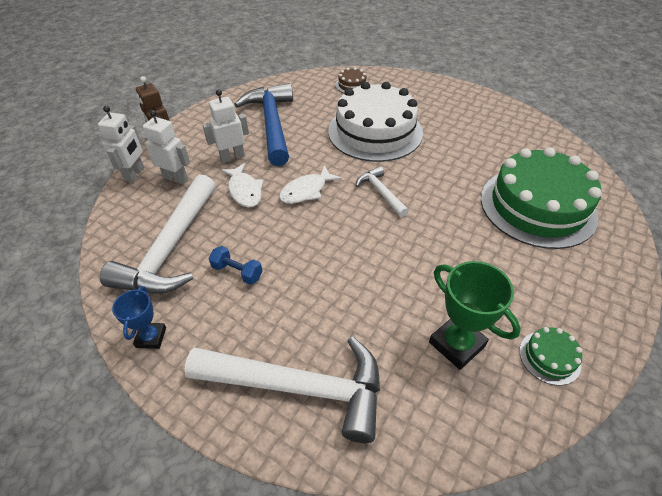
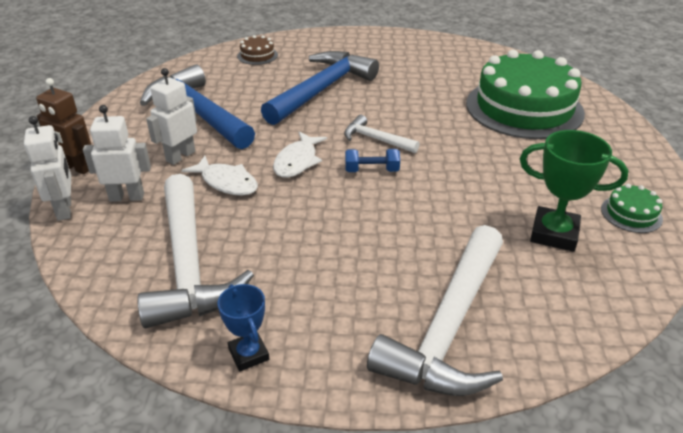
camera: 30 degrees left, 10 degrees down
white hammer [184,337,380,443] -> white hammer turned 135 degrees clockwise [367,225,503,396]
blue dumbbell [209,246,262,285] -> blue dumbbell moved to [345,149,400,172]
white cake [328,82,423,162] -> blue hammer [261,51,379,125]

